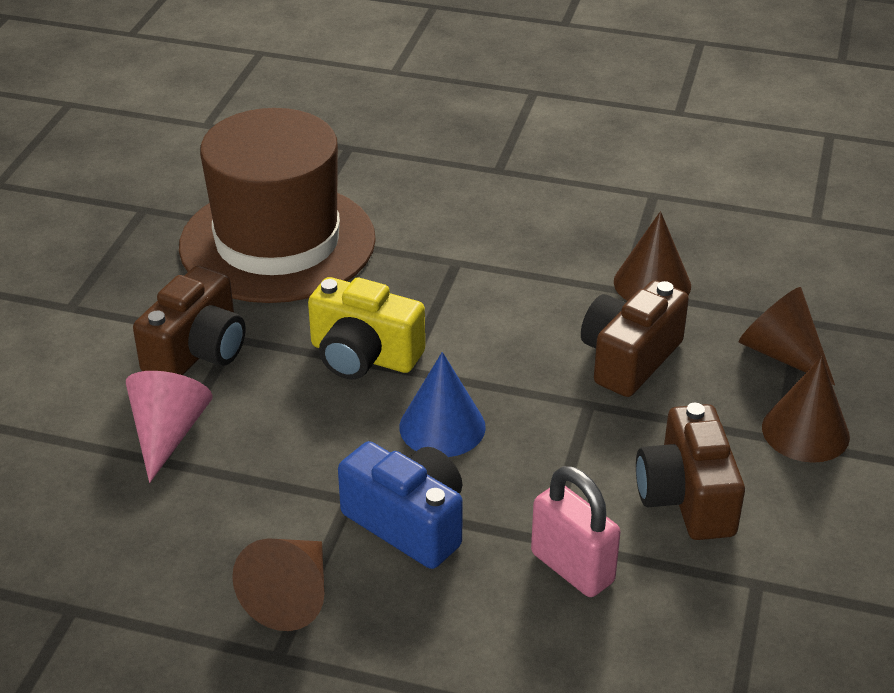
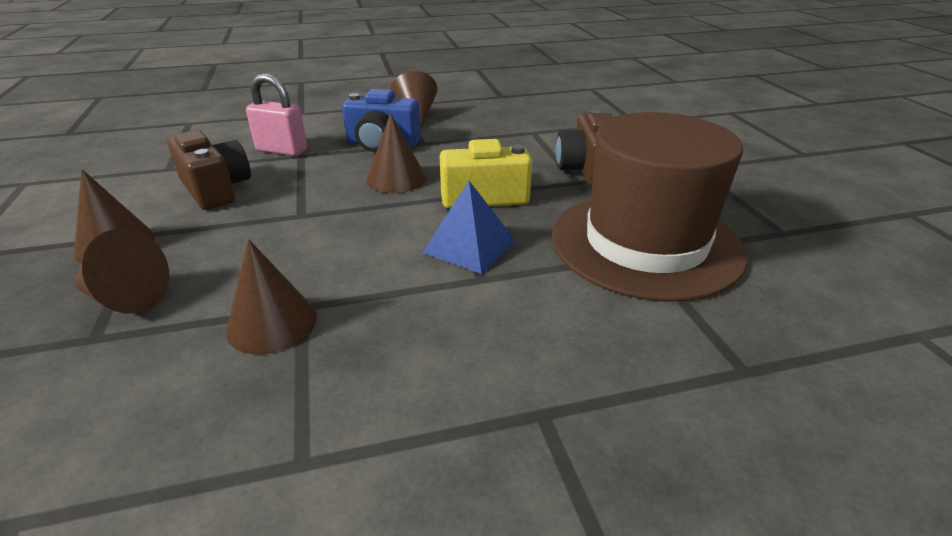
camera: 150 degrees right, 5 degrees down
pink cone [126,371,213,483] -> none
blue cone [399,352,486,457] -> brown cone [367,113,426,193]
brown camera [581,280,689,397] -> none
none -> blue pyramid [422,181,515,274]

